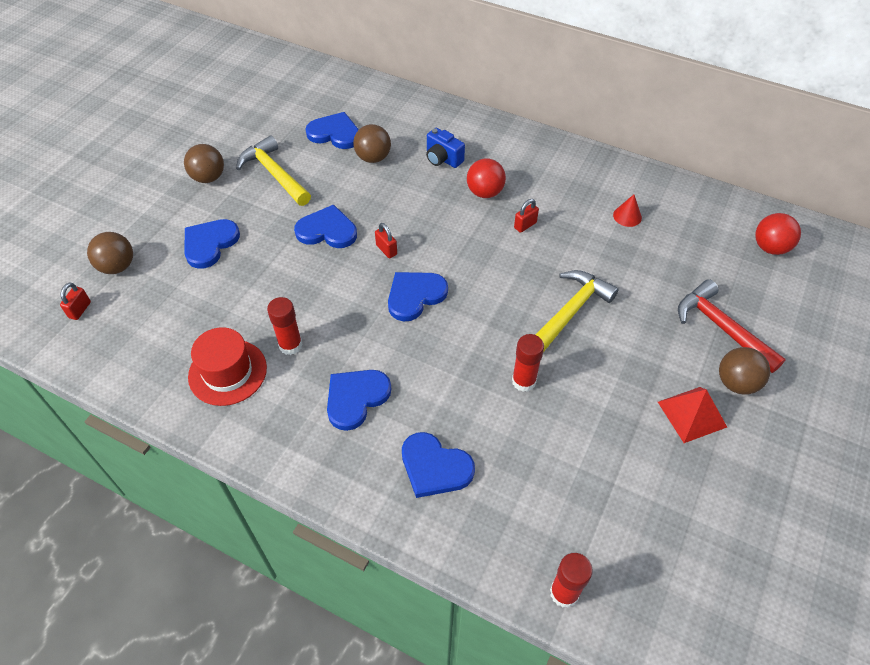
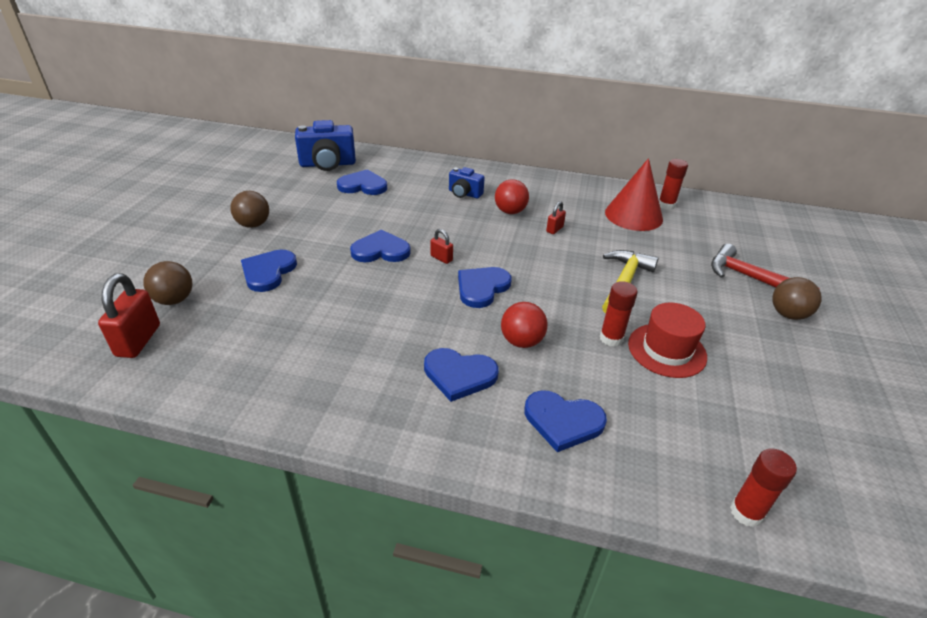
camera: 15 degrees left, 15 degrees down
red padlock [60,282,91,320] -> red padlock [98,273,160,358], size x1.91
red hat [188,327,267,406] -> red hat moved to [628,303,707,378]
yellow hammer [236,136,311,206] -> none
red glue stick [267,297,303,355] -> red glue stick moved to [659,159,688,210]
blue heart [327,370,391,431] -> blue heart turned 105 degrees counterclockwise [424,348,498,402]
brown ball [353,124,391,163] -> none
red cone [613,194,642,227] -> red cone [605,158,663,231], size x2.35
red pyramid [658,387,727,443] -> none
red ball [755,213,801,255] -> red ball moved to [501,302,548,348]
none -> blue camera [295,120,356,171]

